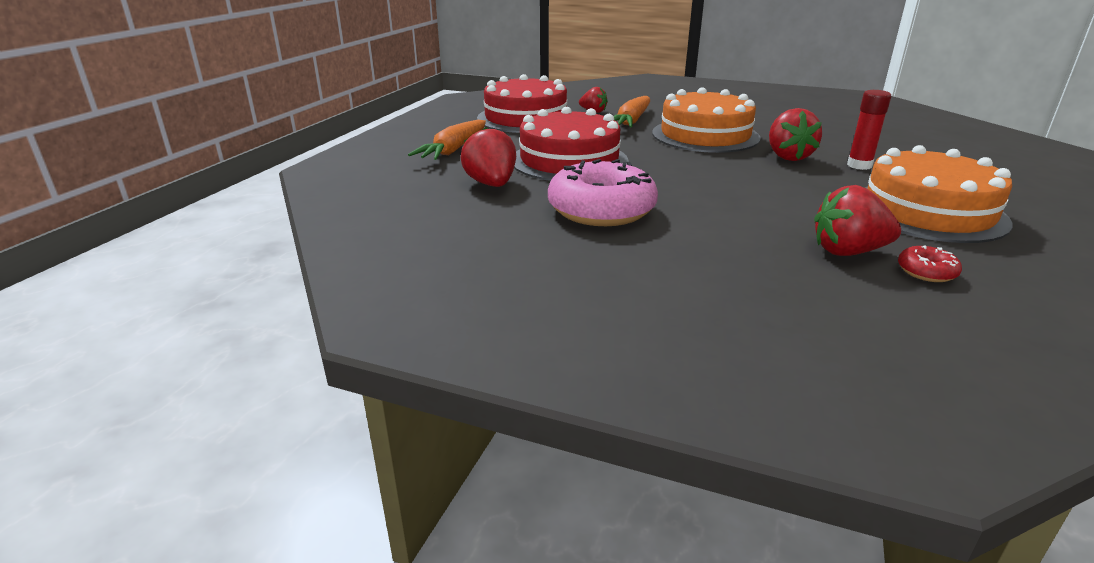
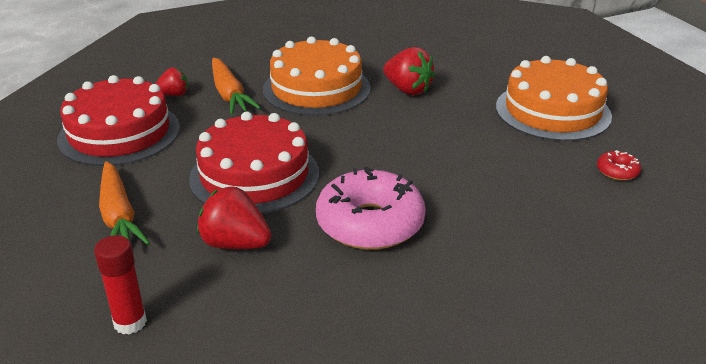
camera: 45 degrees left, 5 degrees up
red strawberry [814,185,901,256] -> none
red glue stick [847,90,891,170] -> red glue stick moved to [94,235,147,335]

